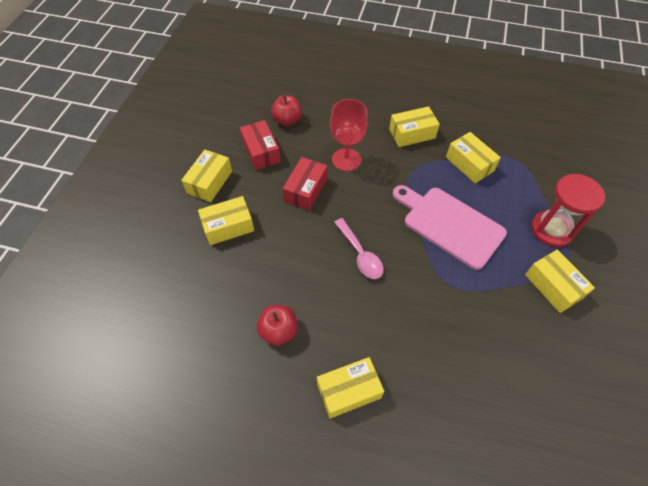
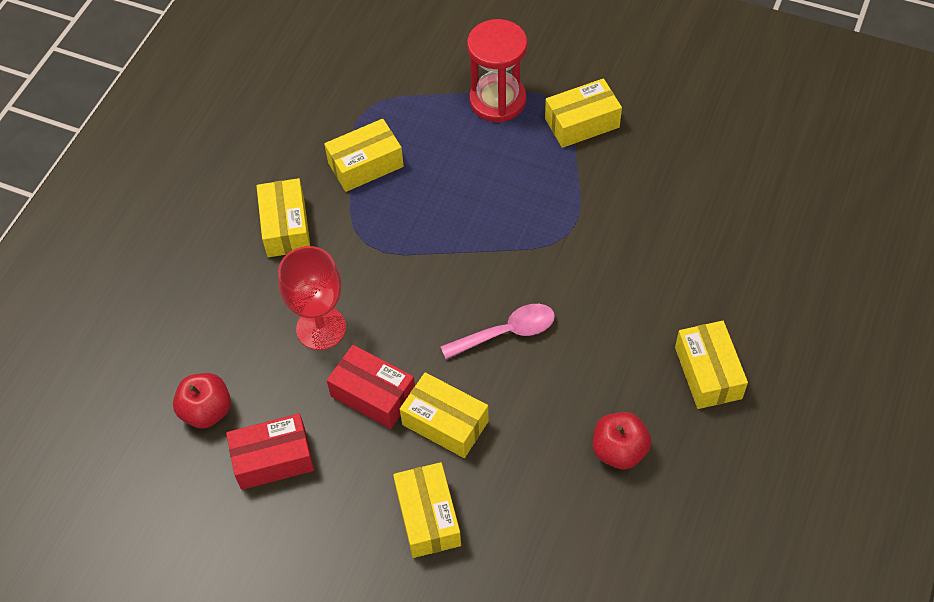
camera: 80 degrees left, 0 degrees up
yellow box [181,149,232,202] -> yellow box moved to [400,372,489,458]
pink cutting board [393,185,507,270] -> none

